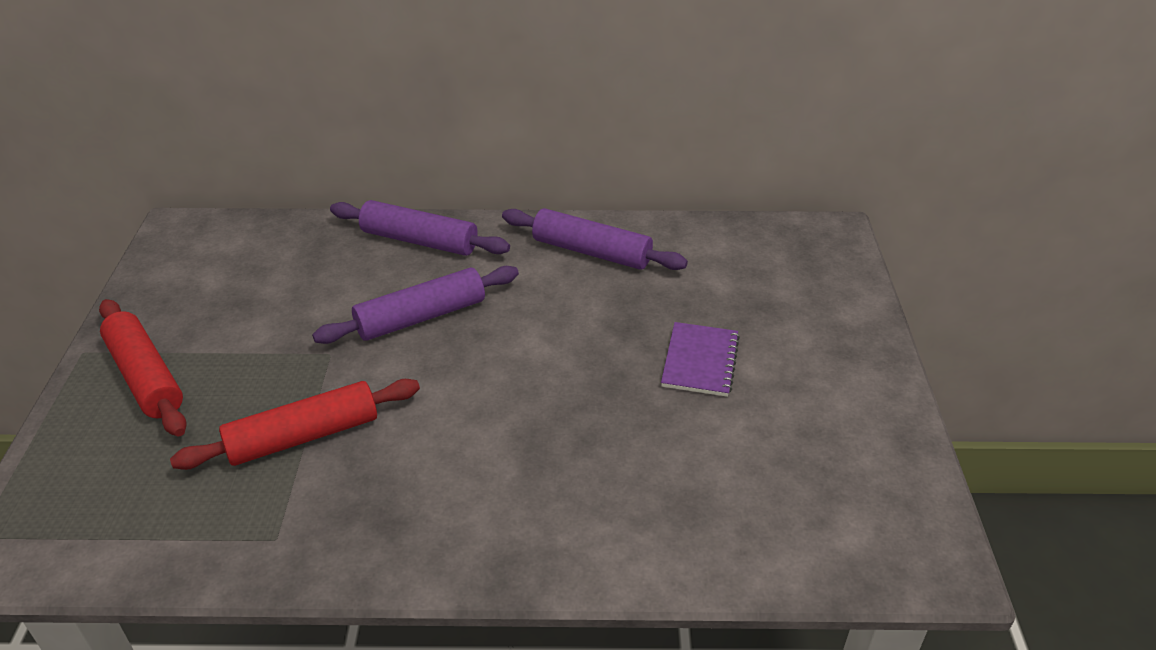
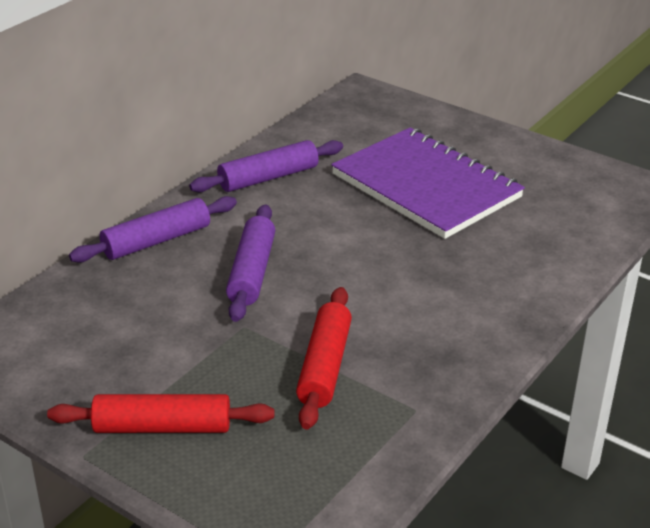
camera: 55 degrees left, 5 degrees down
purple notebook [661,322,740,397] -> purple notebook [331,128,525,239], size x2.29

